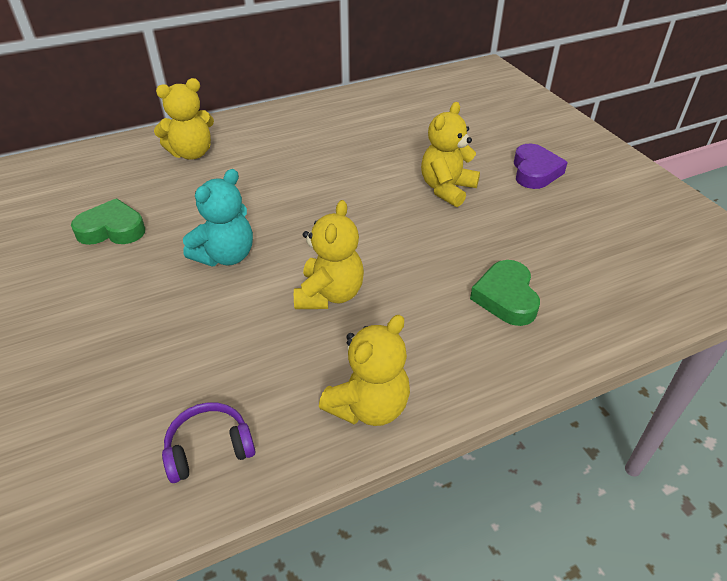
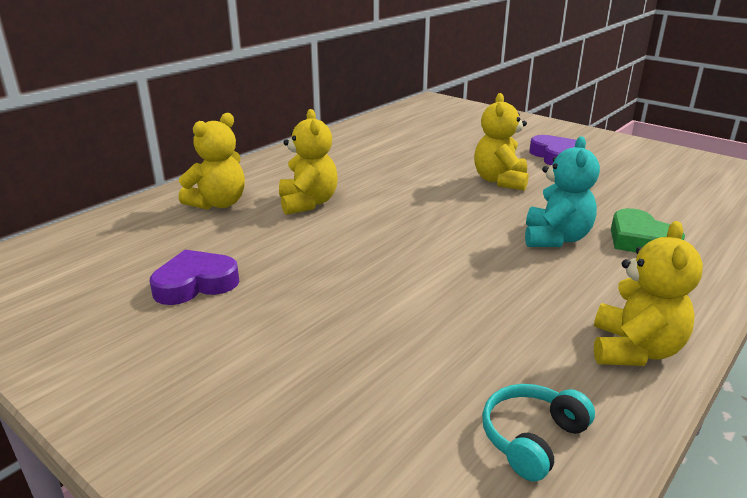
camera: 25 degrees left, 15 degrees down
green heart [71,198,145,245] -> purple heart [150,250,239,305]
purple headphones [162,402,255,483] -> turquoise headphones [482,384,595,482]
turquoise teddy bear [183,169,253,266] -> turquoise teddy bear moved to [525,136,600,247]
yellow teddy bear [294,200,364,309] -> yellow teddy bear moved to [279,109,338,215]

